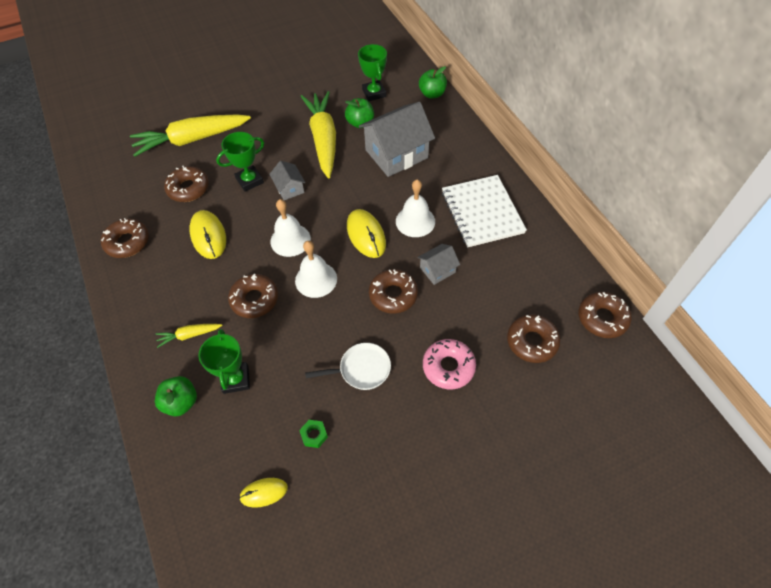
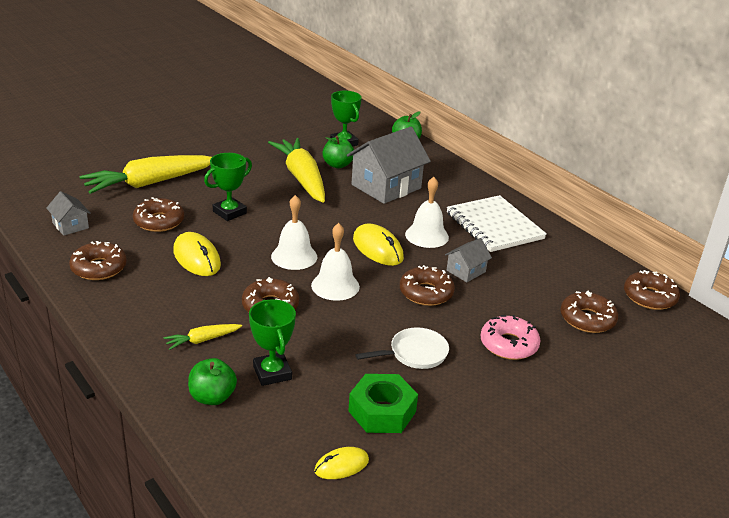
camera: 15 degrees left, 25 degrees down
grey house [269,161,305,200] -> grey house moved to [46,191,91,236]
green nut [299,420,328,448] -> green nut [348,374,418,433], size x2.07

